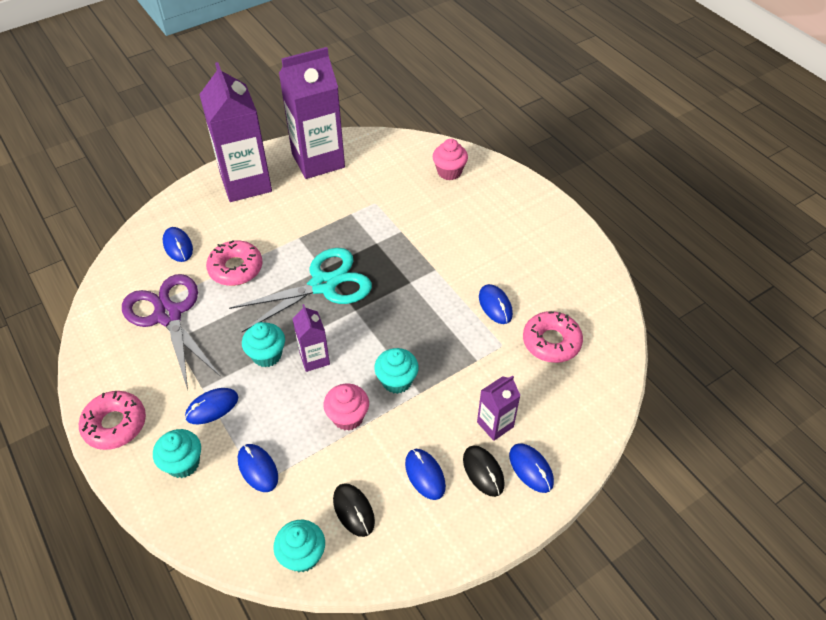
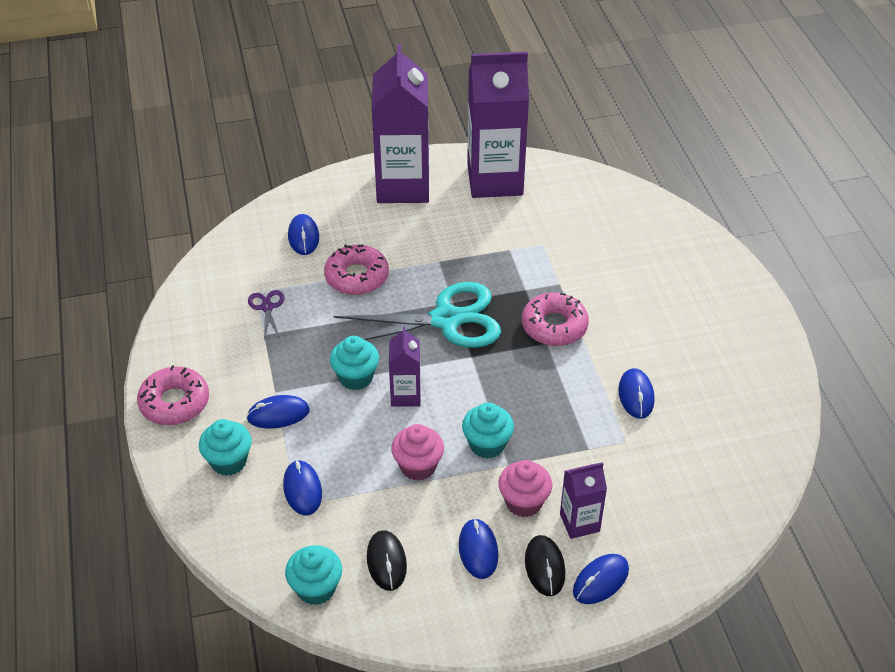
camera: 20 degrees right, 5 degrees down
purple scissors [122,274,221,390] -> purple scissors [248,290,284,339], size x0.42
pink cupcake [433,139,468,180] -> pink cupcake moved to [498,460,552,517]
blue mouse [509,443,554,493] -> blue mouse turned 60 degrees clockwise [573,554,629,604]
pink donut [523,311,583,363] -> pink donut moved to [522,293,589,346]

